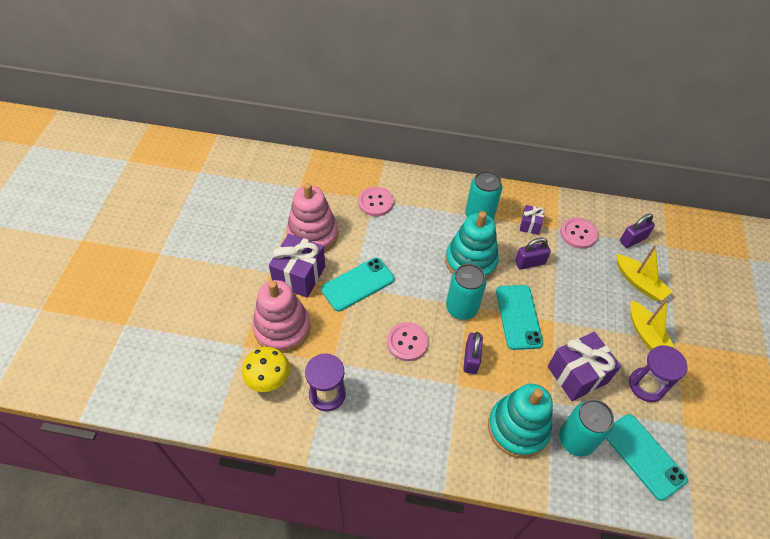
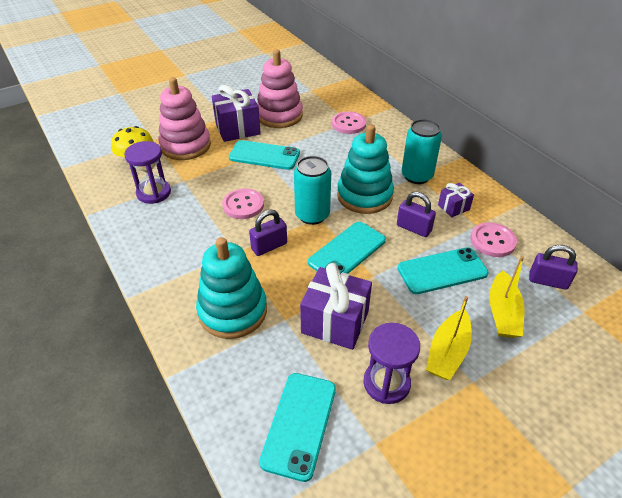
camera: 50 degrees right, 10 degrees down
turquoise can [559,399,614,457] -> none
none -> turquoise phone [398,247,488,294]

